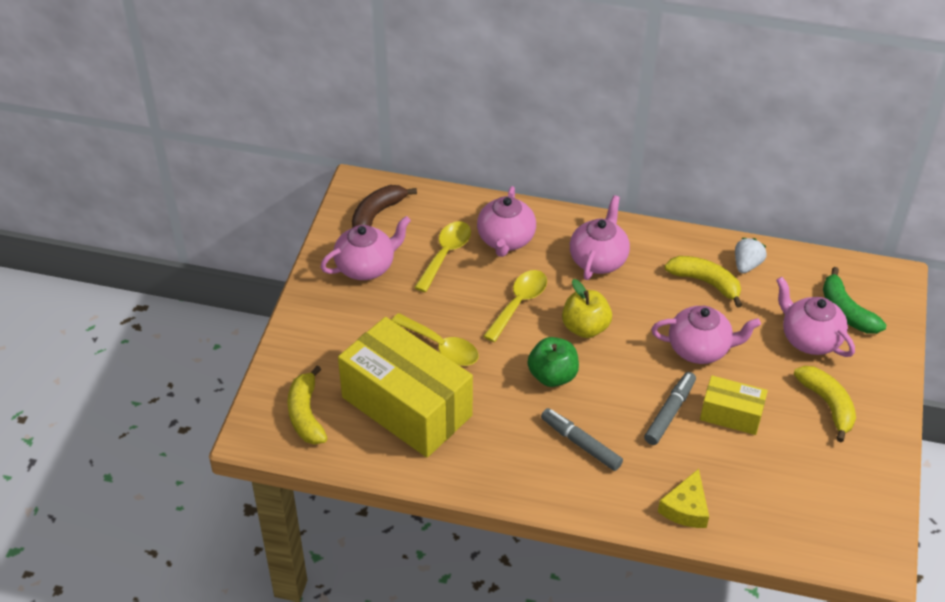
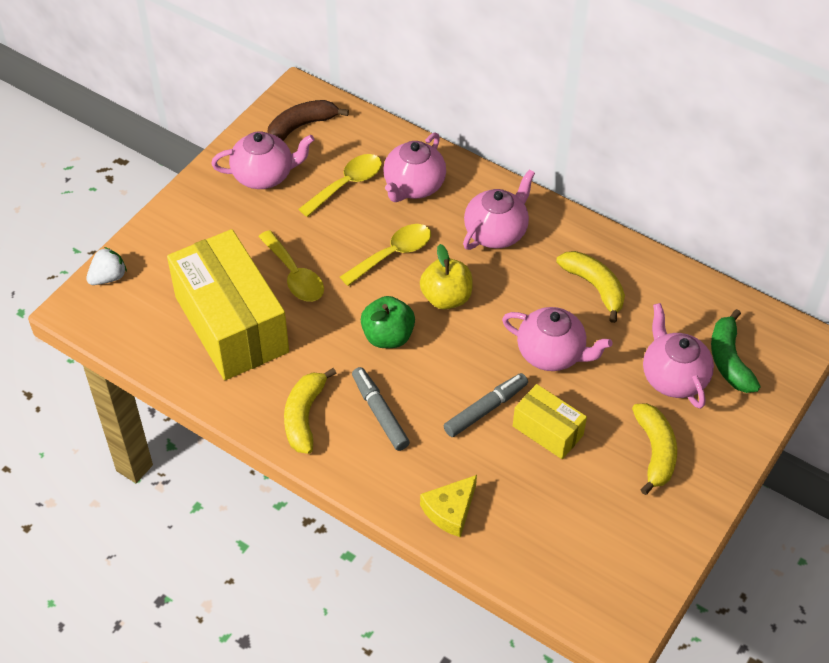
camera: 20 degrees right, 5 degrees up
yellow banana [287,366,327,445] -> yellow banana moved to [284,368,337,454]
white strawberry [735,238,767,273] -> white strawberry moved to [86,247,127,285]

